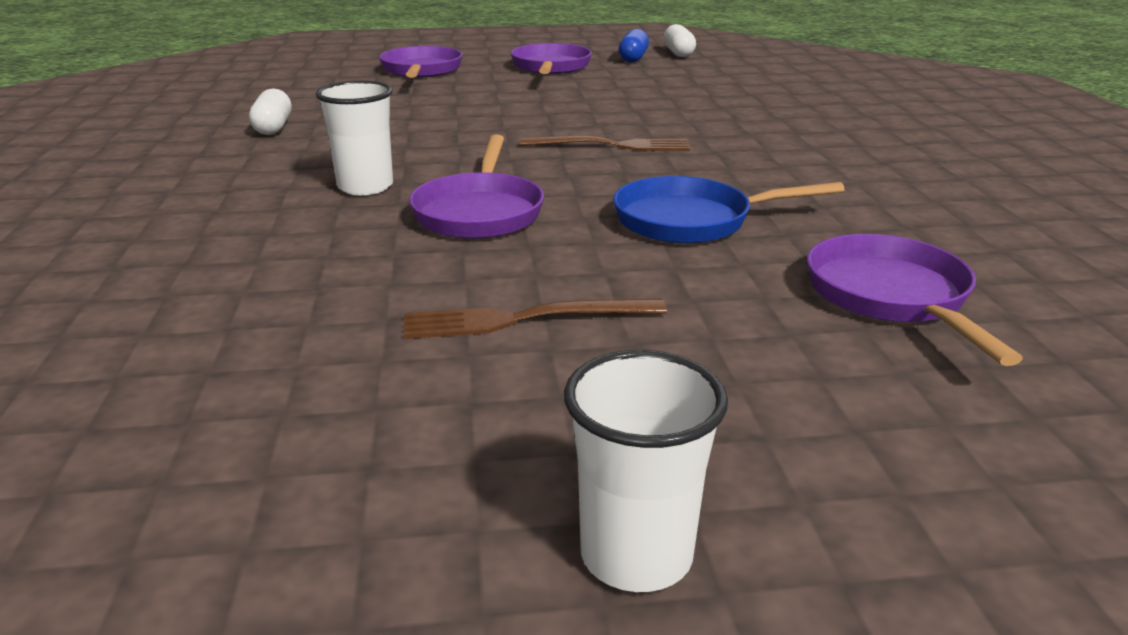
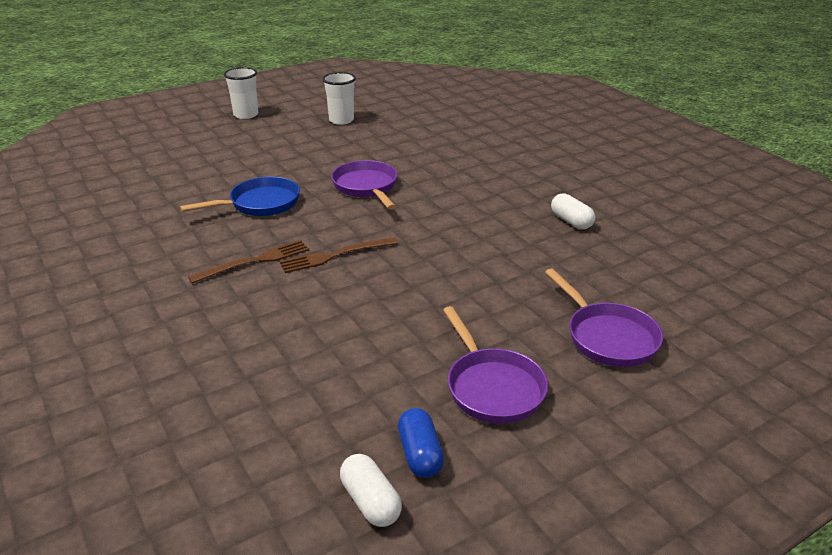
camera: 155 degrees right, 5 degrees up
white cup [316,81,393,195] -> white cup moved to [322,72,356,125]
brown fork [404,298,667,339] -> brown fork moved to [188,240,309,284]
purple pan [807,234,1023,366] -> none

